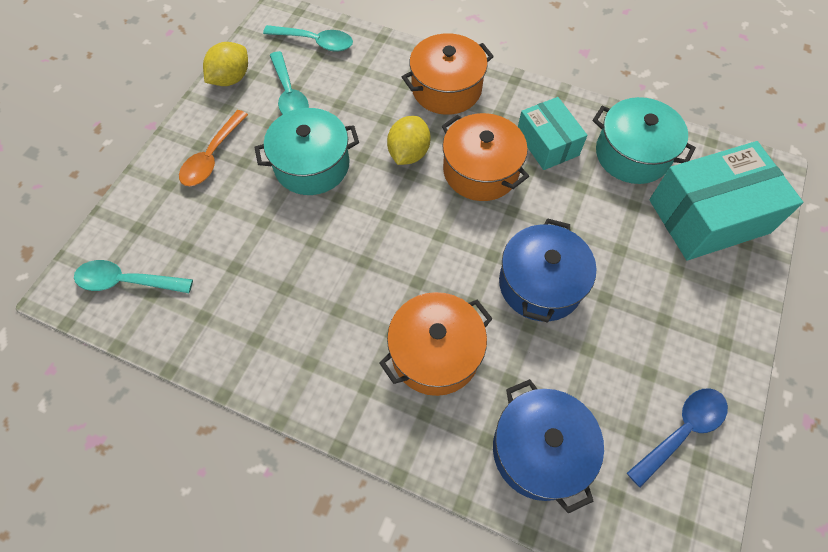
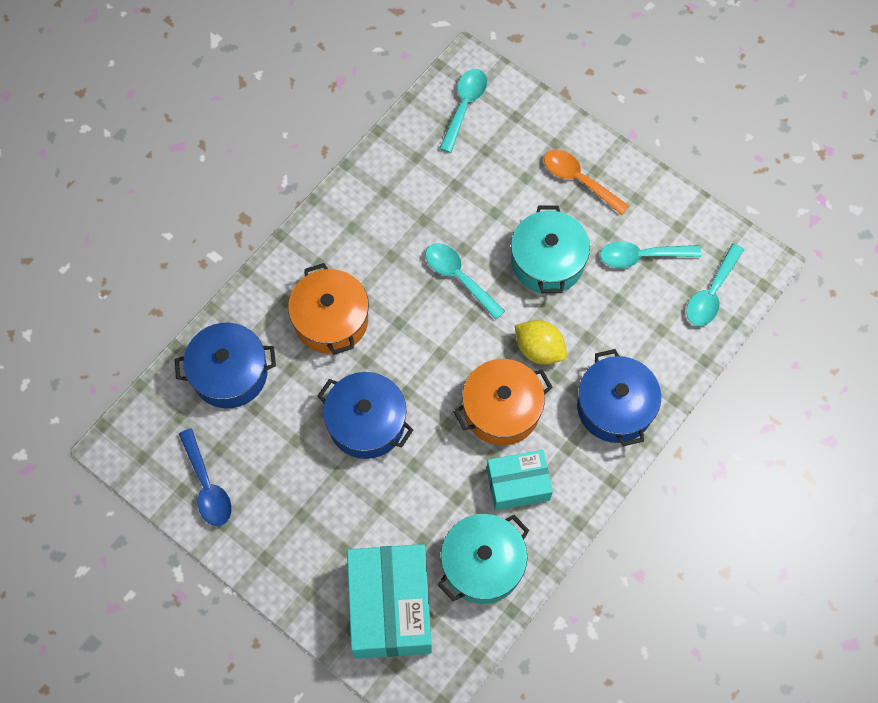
camera: 105 degrees right, 5 degrees up
yellow lemon [203,42,248,86] -> none
orange pot [402,33,494,115] -> blue pot [577,349,661,446]
none -> turquoise spoon [425,243,505,320]

